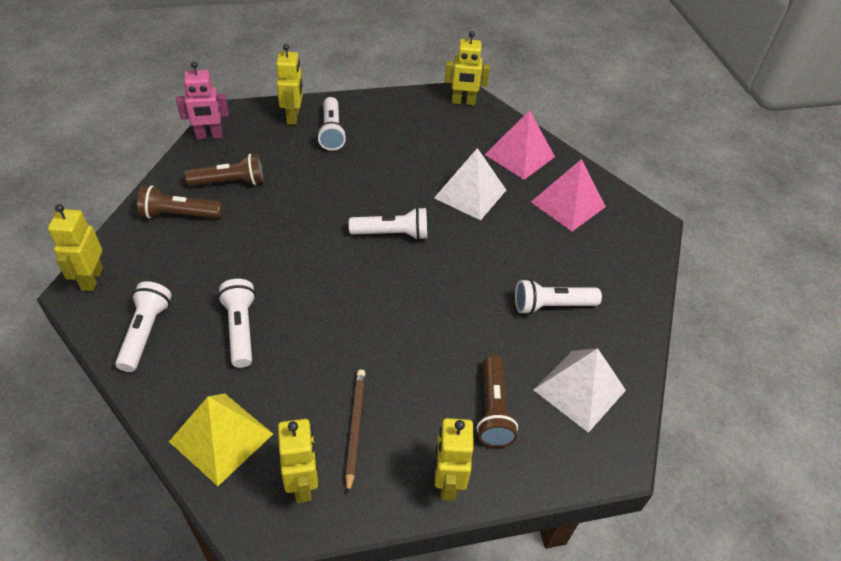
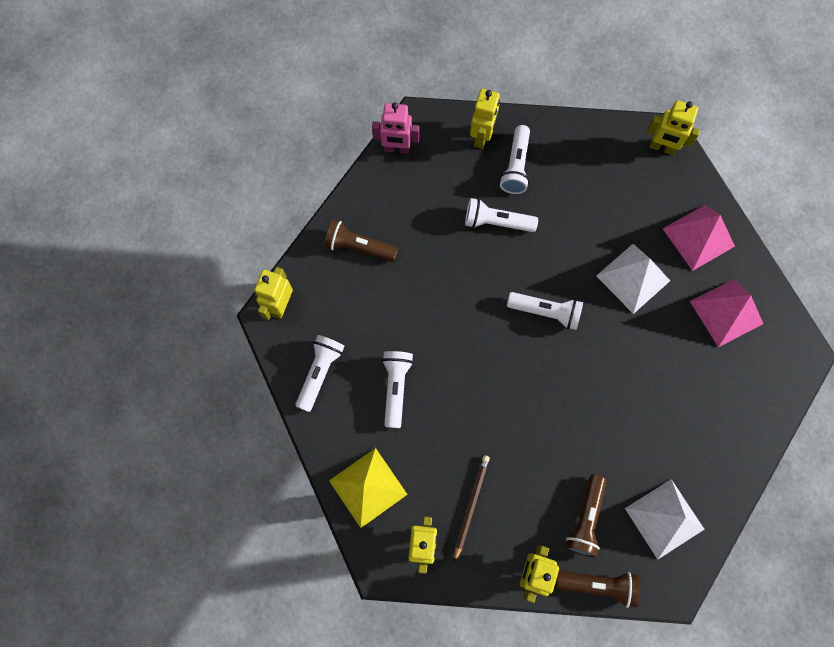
camera: 20 degrees right, 25 degrees up
brown flashlight [185,154,264,186] -> brown flashlight moved to [555,571,640,608]
white flashlight [515,279,602,315] -> white flashlight moved to [465,198,538,232]

